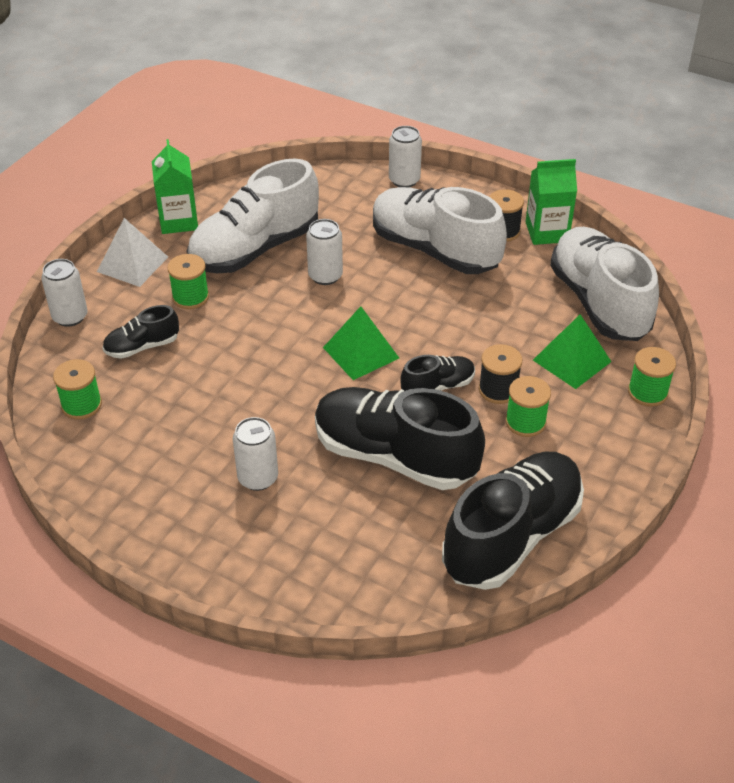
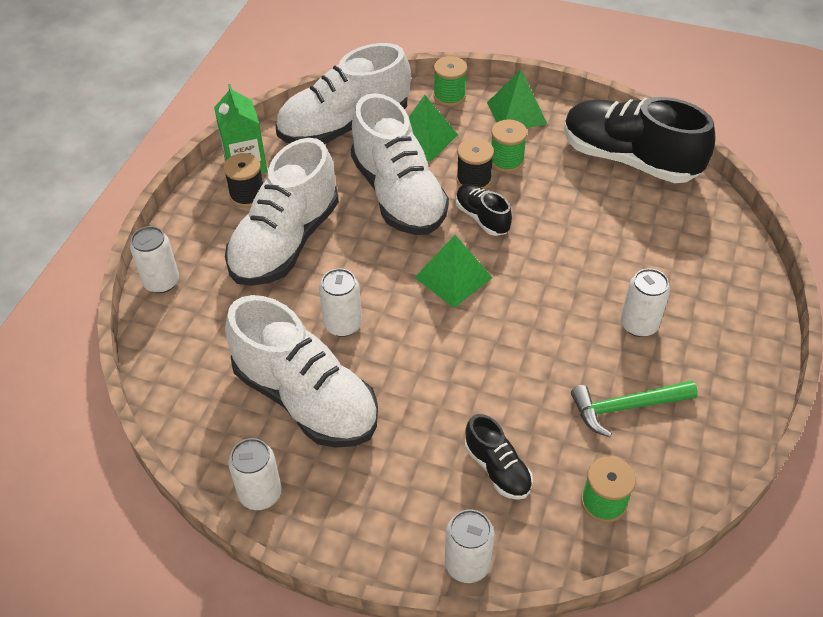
camera: 100 degrees left, 5 degrees up
white pyramid [97,218,168,287] -> none
green carton [152,139,198,234] -> white can [228,438,282,510]
green spool [167,254,209,309] -> none
black shoe [315,387,485,490] -> none
none -> white shoe [351,93,449,235]
none -> green pyramid [487,70,547,128]
none -> green hammer [571,380,698,437]

